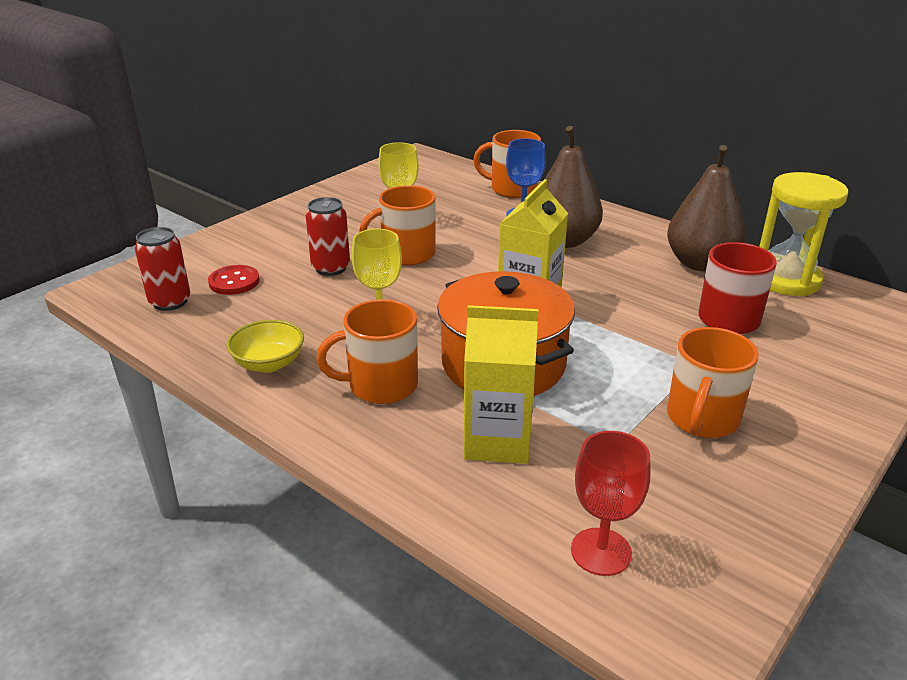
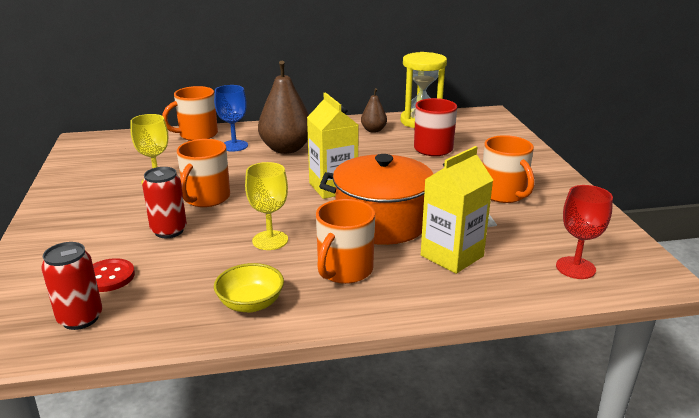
camera: 50 degrees left, 5 degrees down
brown pear [667,145,746,271] -> brown pear [361,88,387,133], size x0.52

